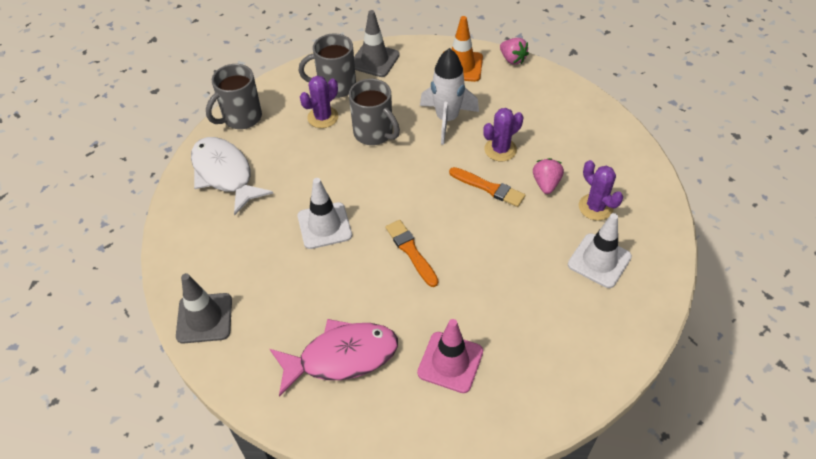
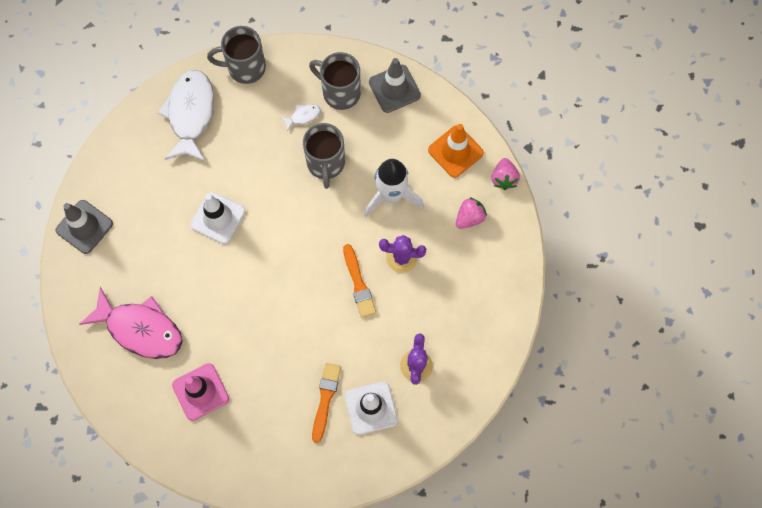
camera: 40 degrees right, 20 degrees up
purple cactus [300,76,338,128] -> white fish [280,104,321,131]
orange brush [385,220,439,287] -> orange brush moved to [312,363,341,443]
pink strawberry [533,158,564,194] -> pink strawberry moved to [456,197,487,229]

